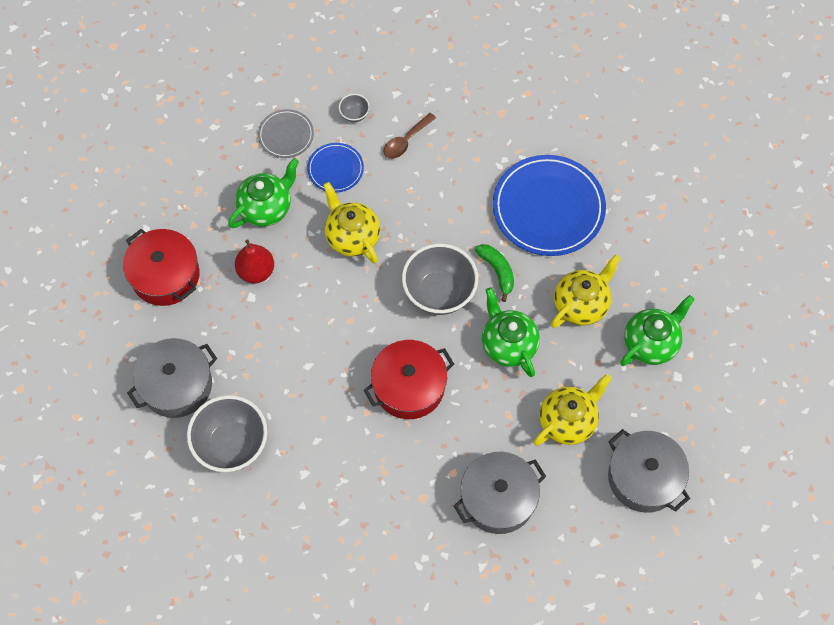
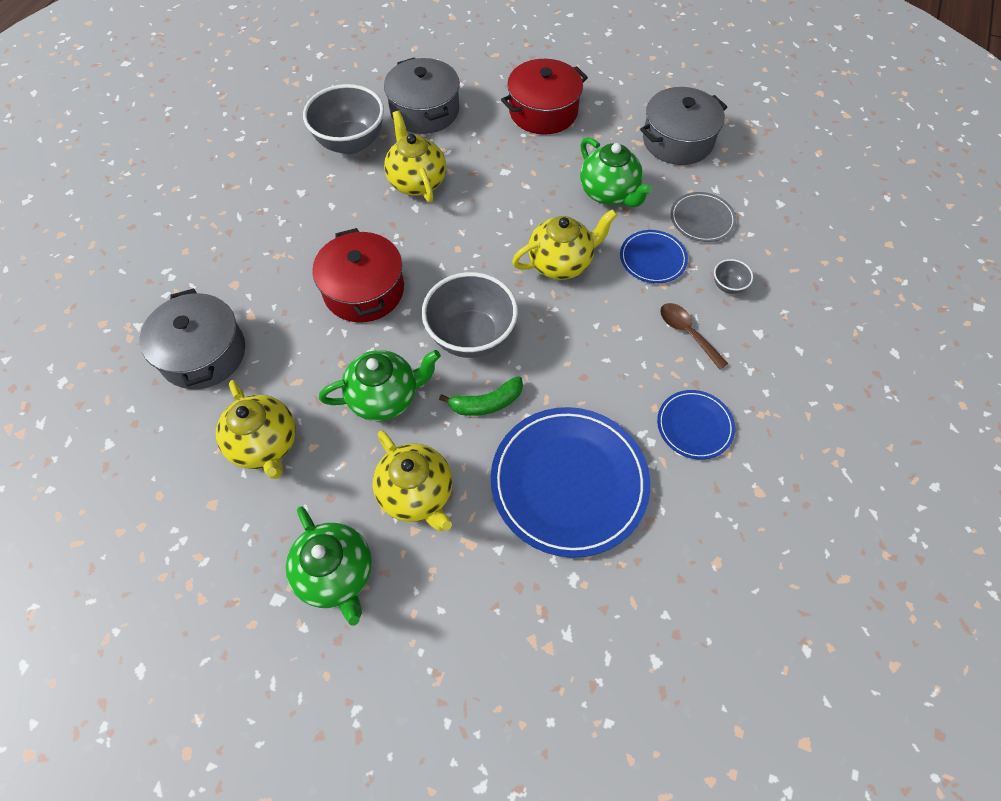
camera: 100 degrees right, 5 degrees down
red pear [235,239,274,283] -> none
grey pot [608,429,690,513] -> grey pot moved to [640,87,727,165]
none -> yellow teapot [384,111,446,202]
none -> blue plate [657,390,735,460]

